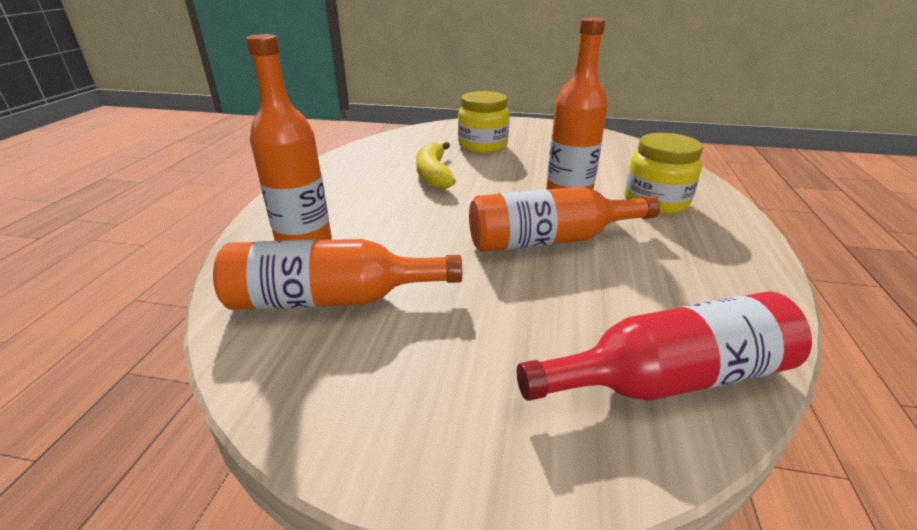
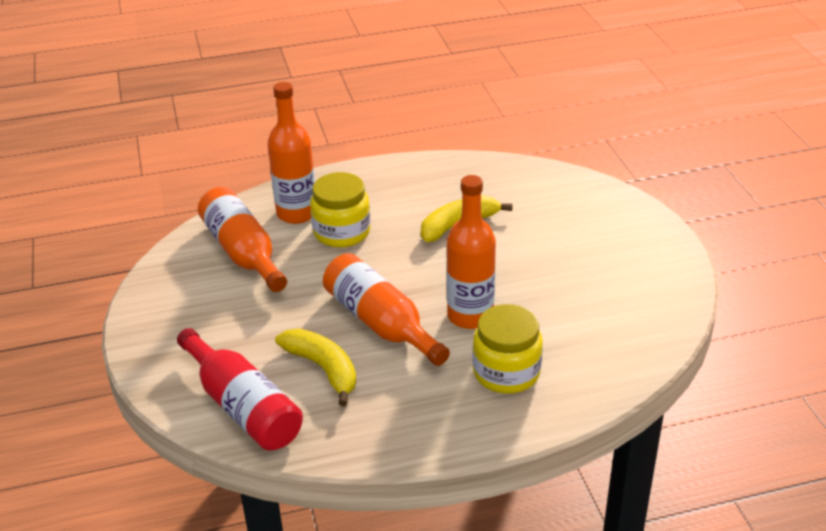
camera: 65 degrees right, 5 degrees up
yellow jar [458,91,510,153] -> yellow jar moved to [310,172,371,248]
none -> yellow banana [275,329,356,406]

